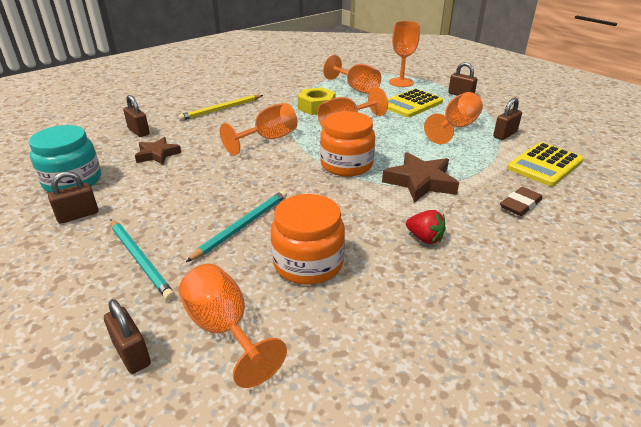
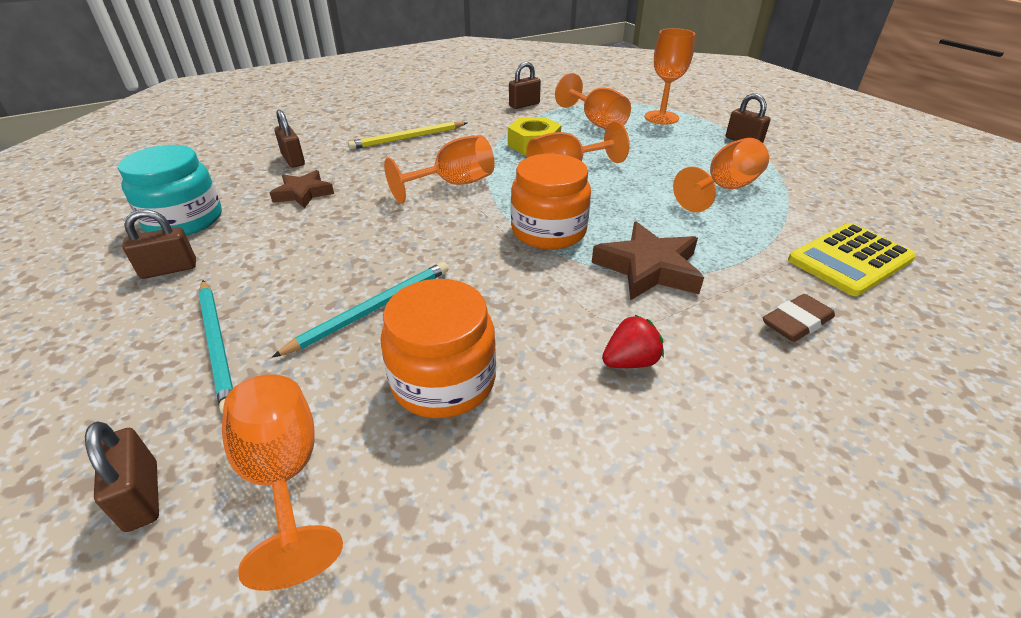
camera: 10 degrees right, 5 degrees up
yellow calculator [387,89,443,117] -> none
red strawberry [406,210,446,244] -> red strawberry turned 75 degrees counterclockwise [602,314,664,368]
brown padlock [493,98,522,140] -> brown padlock moved to [509,62,541,109]

